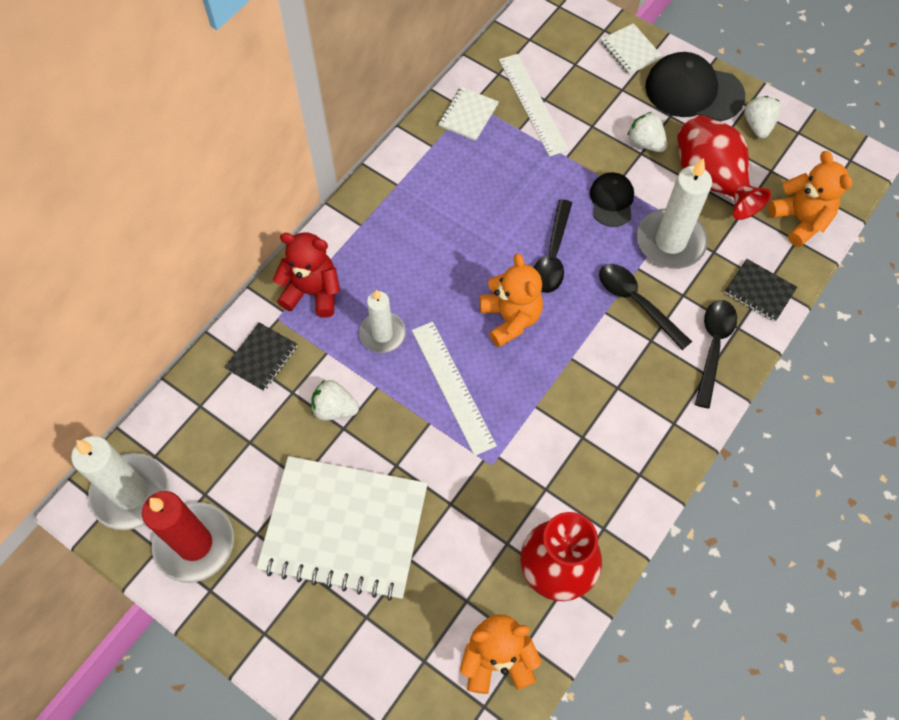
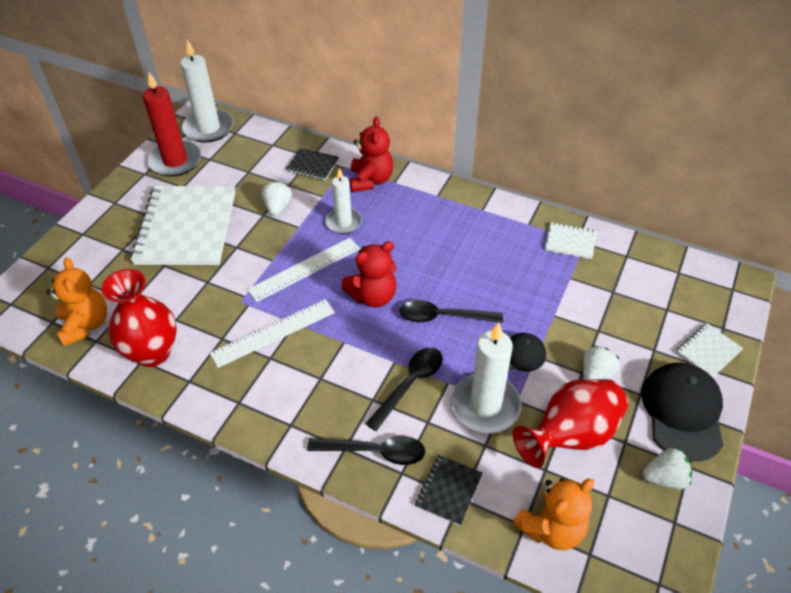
camera: 80 degrees right, 15 degrees down
orange teddy bear [480,253,543,348] -> red teddy bear [342,241,397,307]
white ruler [499,54,569,157] -> white ruler moved to [209,299,335,368]

